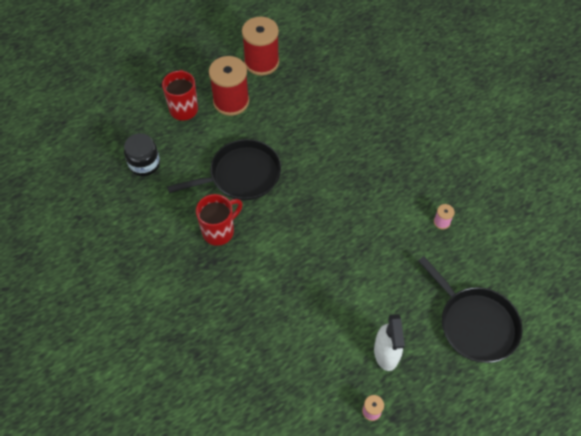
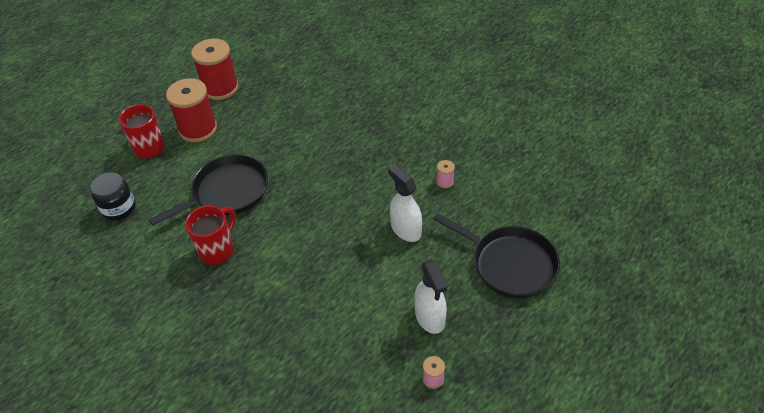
camera: 15 degrees left, 10 degrees down
none -> white spray bottle [388,165,422,242]

